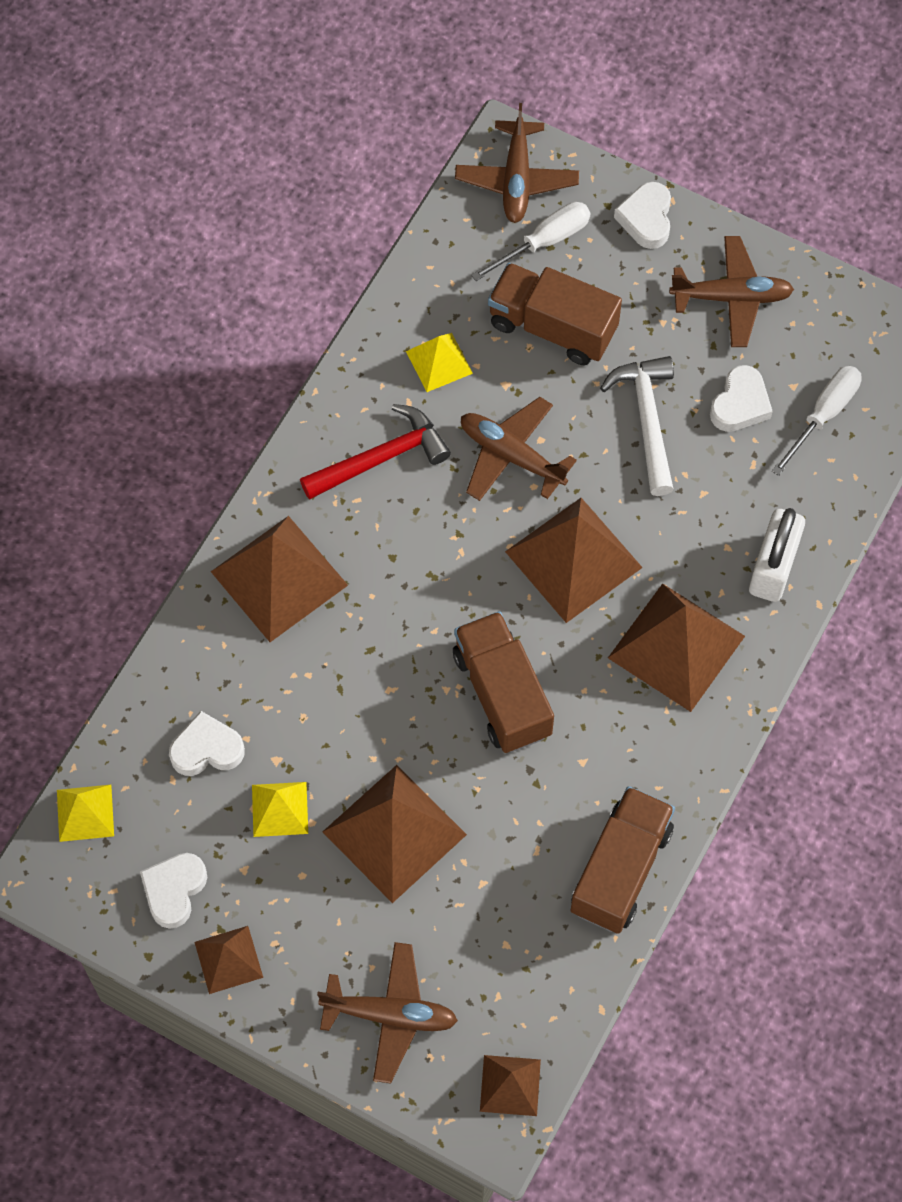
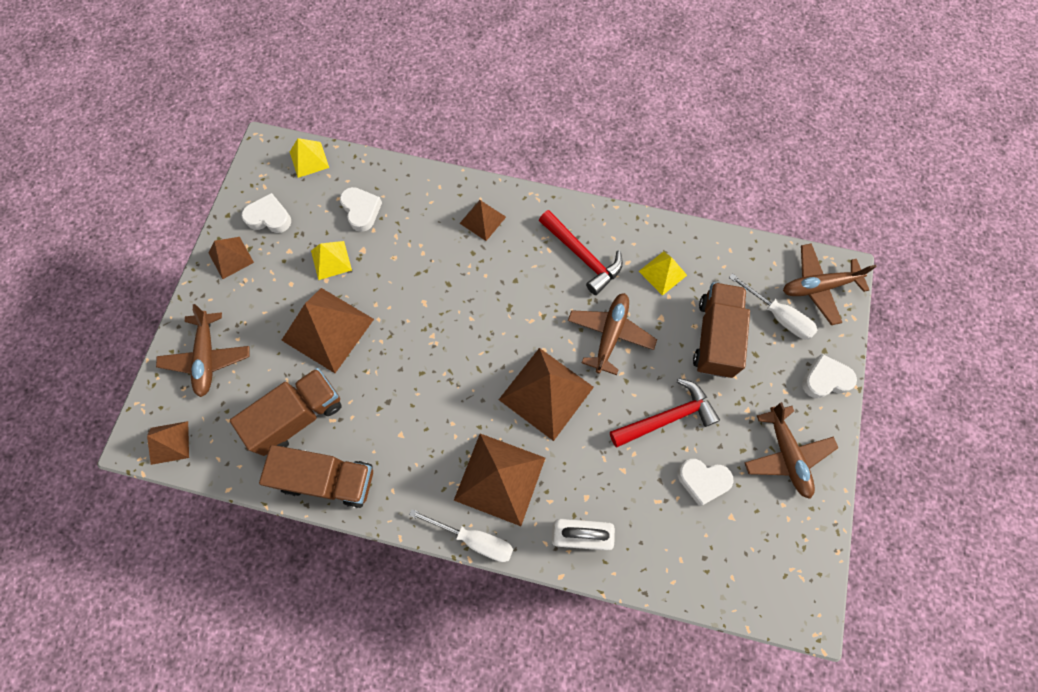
camera: 75 degrees right, 5 degrees up
brown pyramid [211,516,348,642] -> brown pyramid [459,200,506,241], size x0.54
brown truck [453,611,554,753] -> brown truck moved to [230,368,342,456]
white hammer [600,356,674,496] -> red hammer [610,378,720,447]
white screwdriver [772,366,862,476] -> white screwdriver moved to [409,509,513,562]

